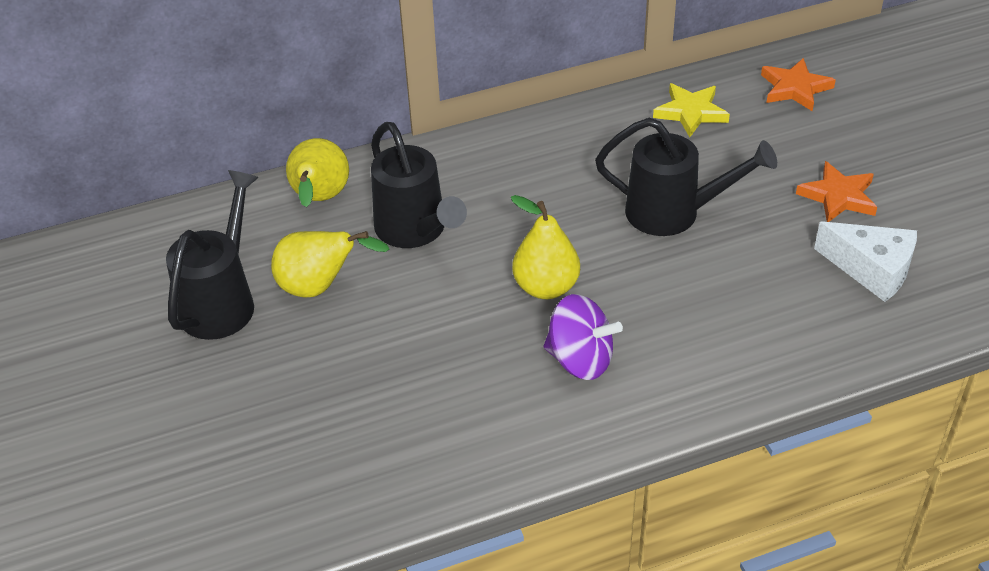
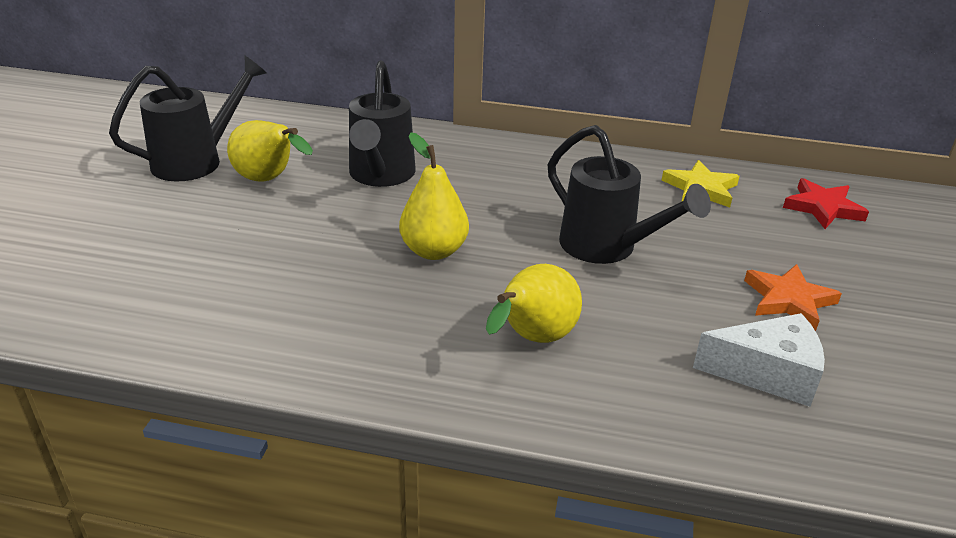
camera: 30 degrees right, 10 degrees down
yellow pear [286,138,349,207] -> yellow pear moved to [486,264,582,343]
purple spinning top [543,294,623,380] -> none
orange star [761,58,836,111] -> red star [783,178,869,229]
white cheese [814,221,917,302] -> white cheese turned 60 degrees counterclockwise [693,313,825,407]

